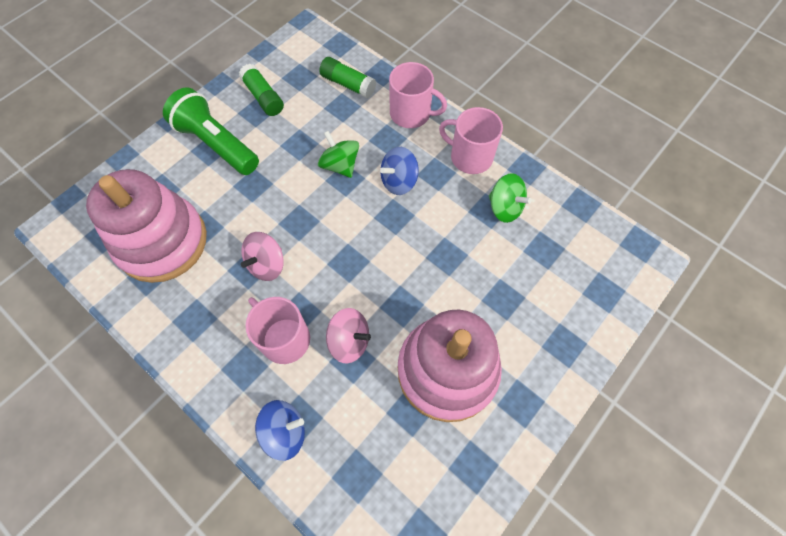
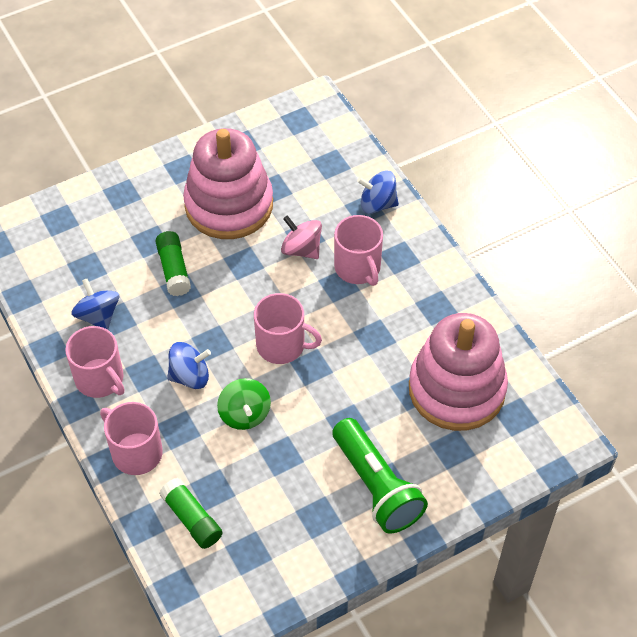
camera: 160 degrees left, 10 degrees down
green glue stick [239,64,284,116] -> green glue stick moved to [156,231,191,296]
pink spinning top [241,232,284,281] -> none
green spinning top [489,173,532,223] -> blue spinning top [71,279,119,330]
none -> pink mug [254,293,322,364]

